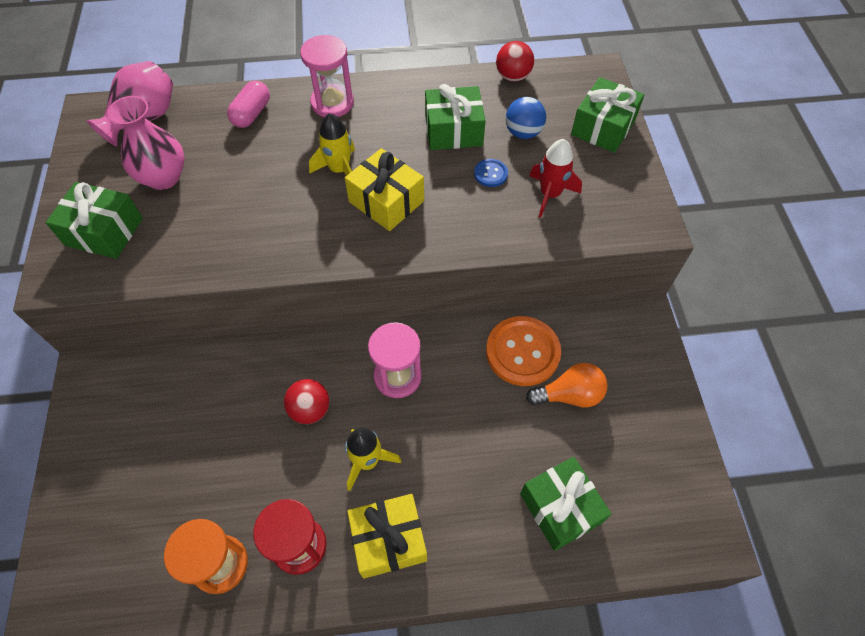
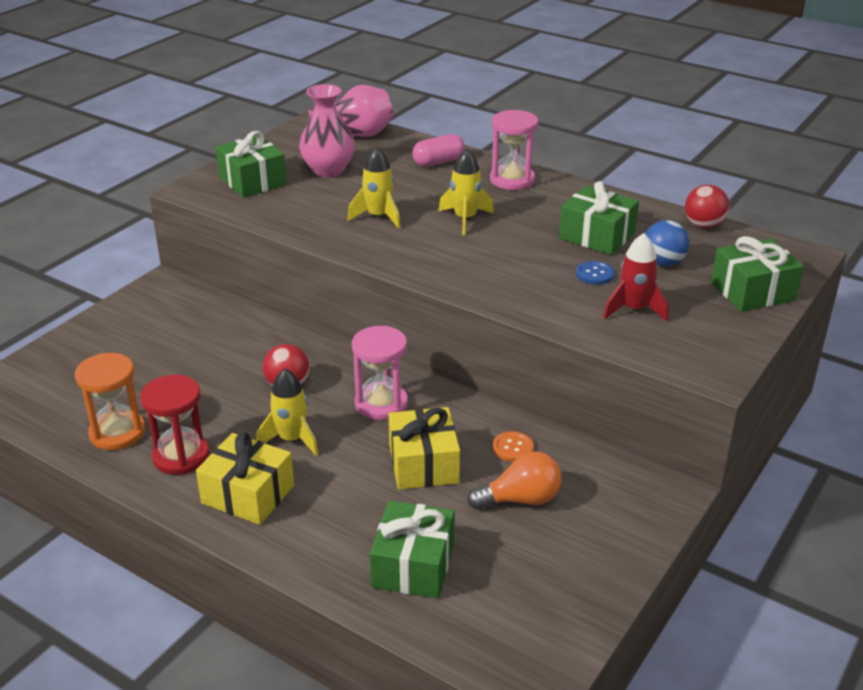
camera: 40 degrees right, 25 degrees down
yellow gift [345,148,424,231] -> yellow gift moved to [389,407,460,490]
orange button [486,316,561,386] -> orange button [493,431,534,462], size x0.46
orange light bulb [526,363,608,407] -> orange light bulb turned 45 degrees counterclockwise [467,451,562,510]
none -> yellow rocket [347,146,401,229]

